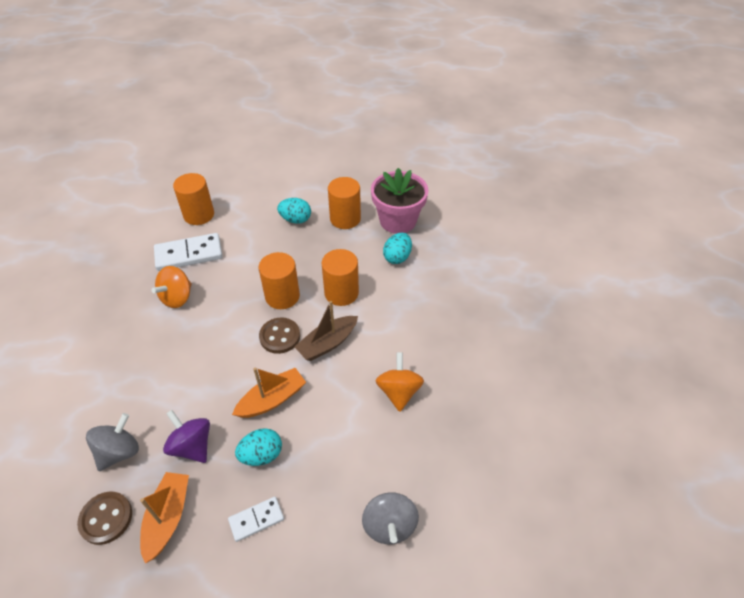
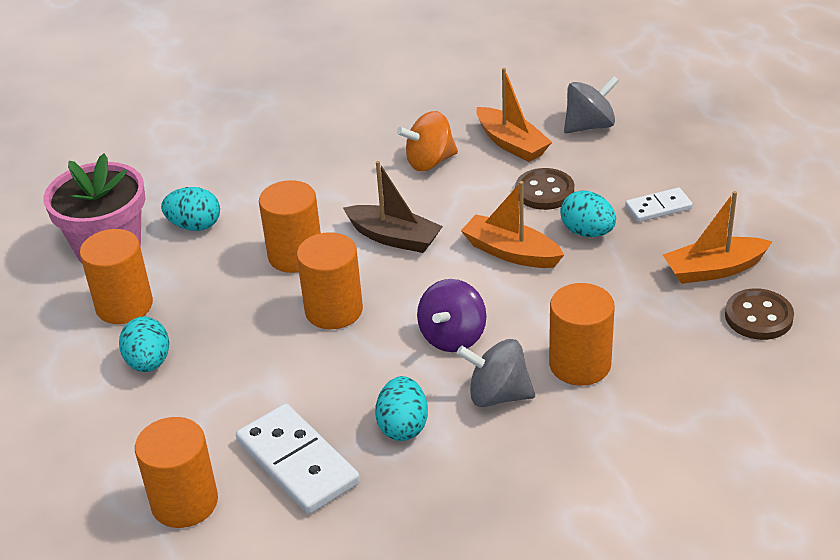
camera: 110 degrees left, 10 degrees down
grey spinning top [86,413,139,471] -> grey spinning top moved to [457,339,535,407]
orange spinning top [151,266,192,308] -> turquoise egg [375,376,428,441]
purple spinning top [163,410,210,463] -> purple spinning top moved to [417,279,486,352]
white domino [228,497,284,542] -> white domino turned 60 degrees counterclockwise [625,187,693,222]
brown button [259,317,300,354] -> brown button moved to [515,168,574,210]
none -> orange boat [476,68,552,162]
none -> orange cylinder [549,283,615,386]

